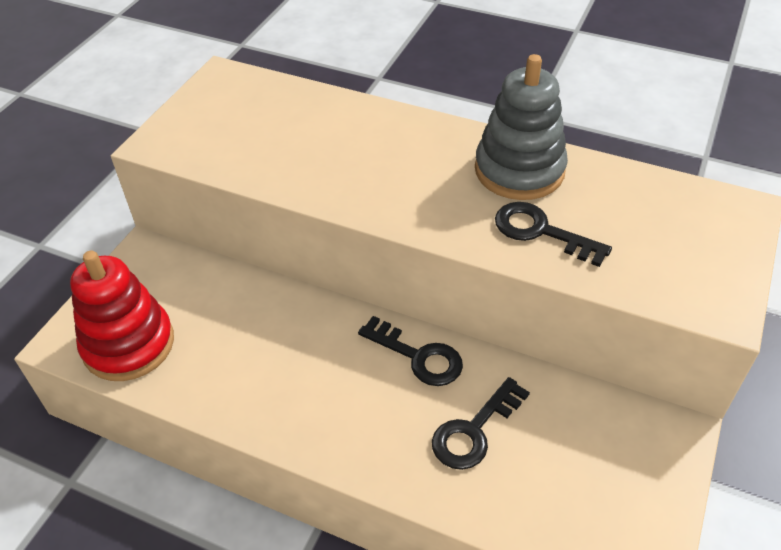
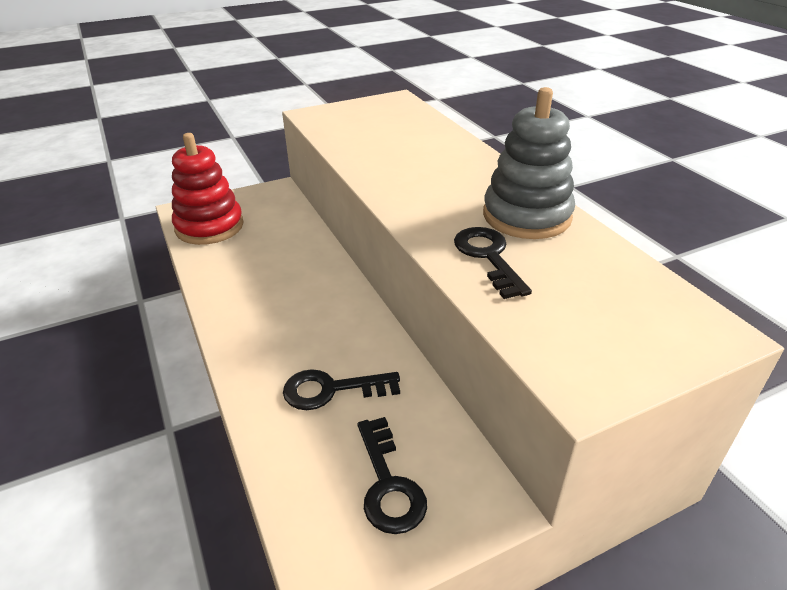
camera: 40 degrees right, 10 degrees down
black key [358,316,463,386] -> black key moved to [357,417,427,534]

